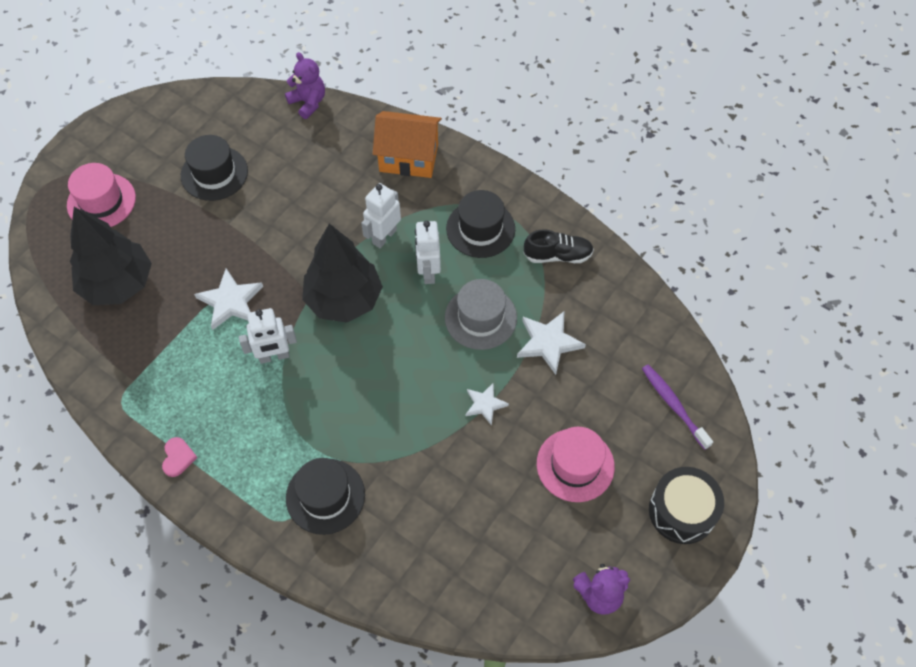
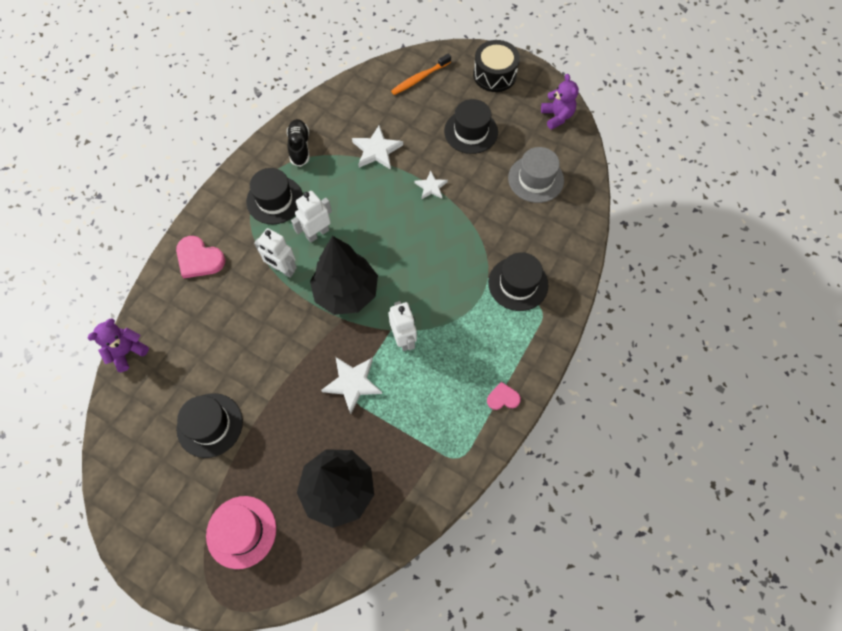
camera: 95 degrees left, 5 degrees up
orange house [373,111,442,178] -> pink heart [176,236,225,278]
white robot [415,221,441,284] -> white robot turned 150 degrees clockwise [291,191,332,243]
grey hat [445,279,517,350] -> grey hat moved to [508,147,564,203]
pink hat [537,427,615,502] -> black hat [444,99,498,154]
purple toothbrush [642,364,713,450] -> orange toothbrush [391,54,451,95]

